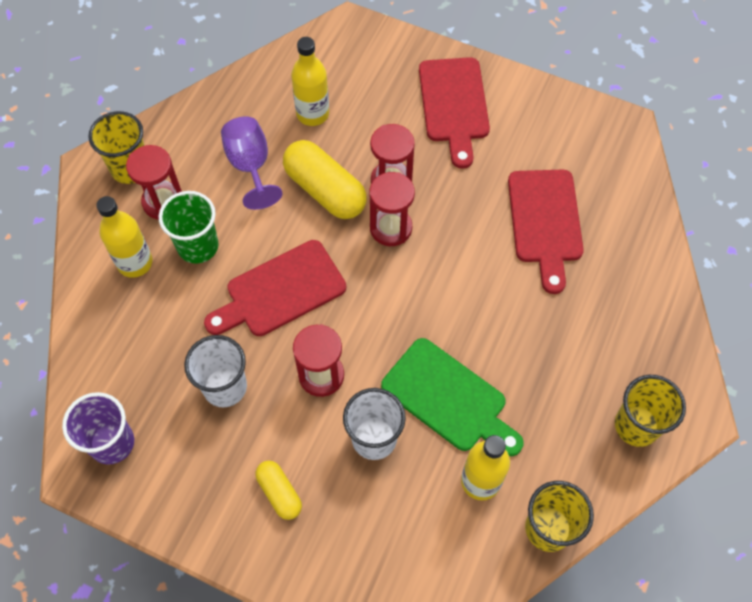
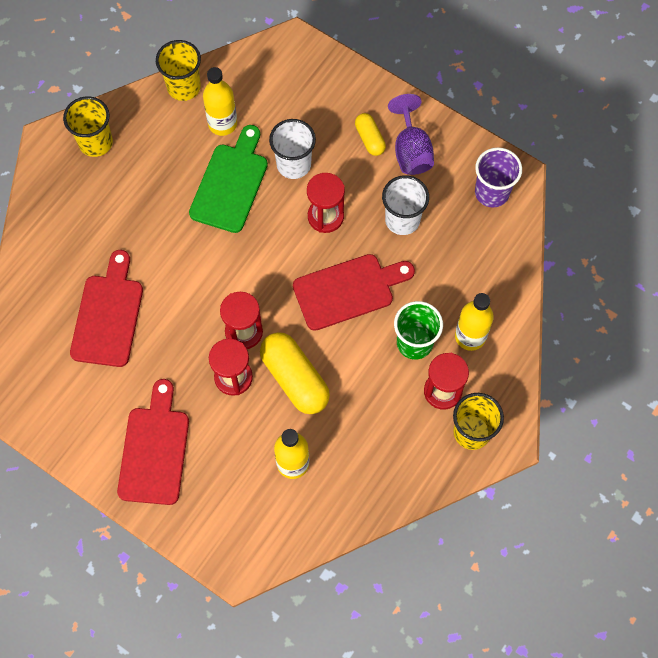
camera: 170 degrees left, 5 degrees up
purple goblet [221,116,283,210] -> purple goblet moved to [388,94,434,175]
green cutting board [381,338,524,456] -> green cutting board turned 60 degrees clockwise [189,125,268,233]

